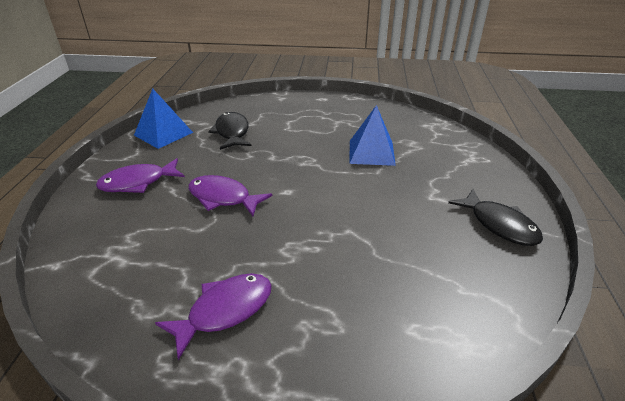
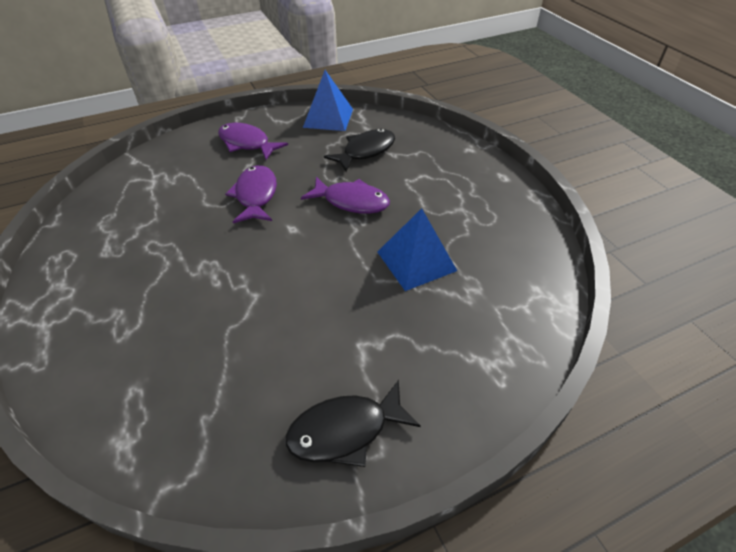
camera: 60 degrees right, 10 degrees up
purple fish [155,273,272,360] -> purple fish moved to [301,177,390,214]
black fish [448,189,543,246] -> black fish turned 45 degrees clockwise [285,380,421,467]

